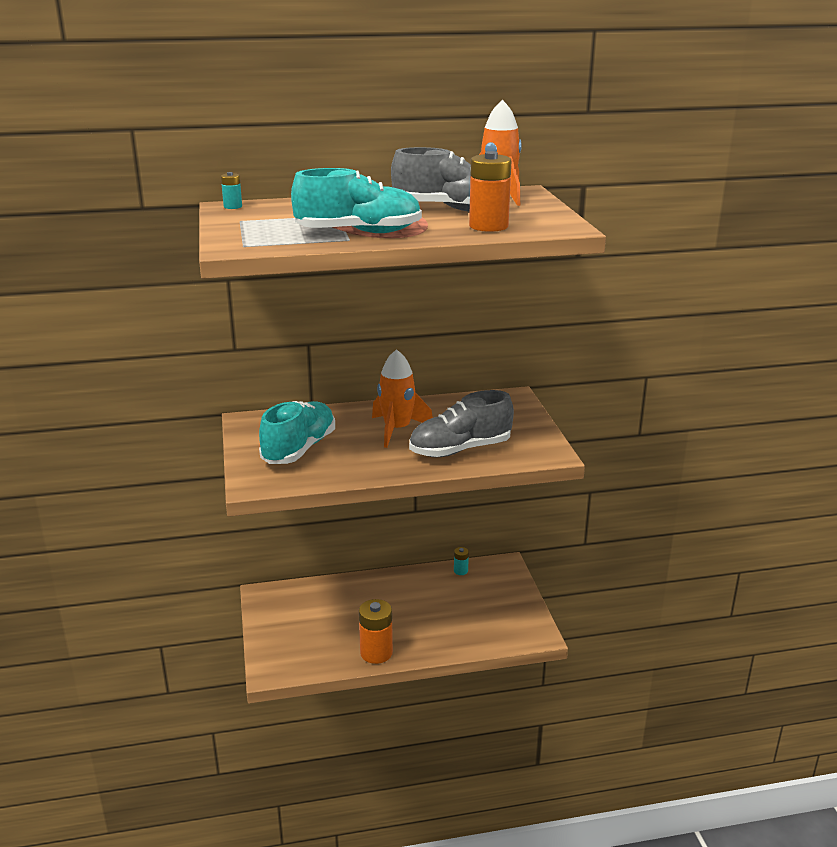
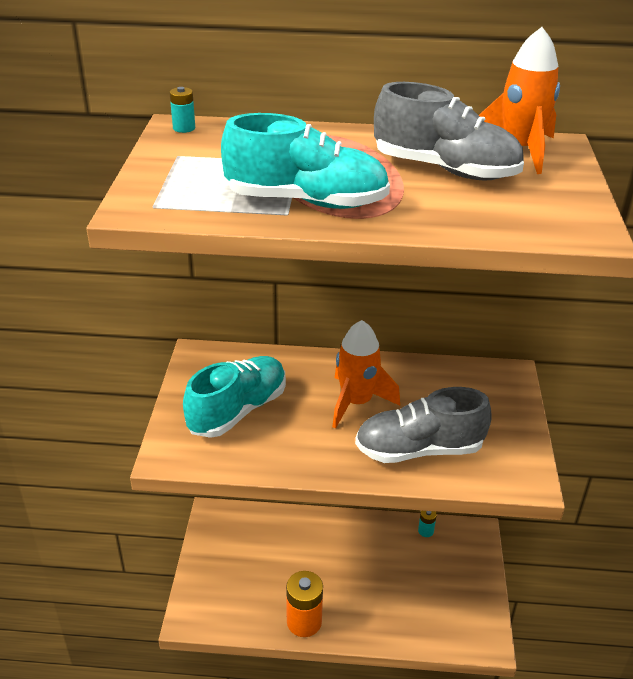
camera: 15 degrees right, 10 degrees up
orange battery [469,151,511,232] -> none

